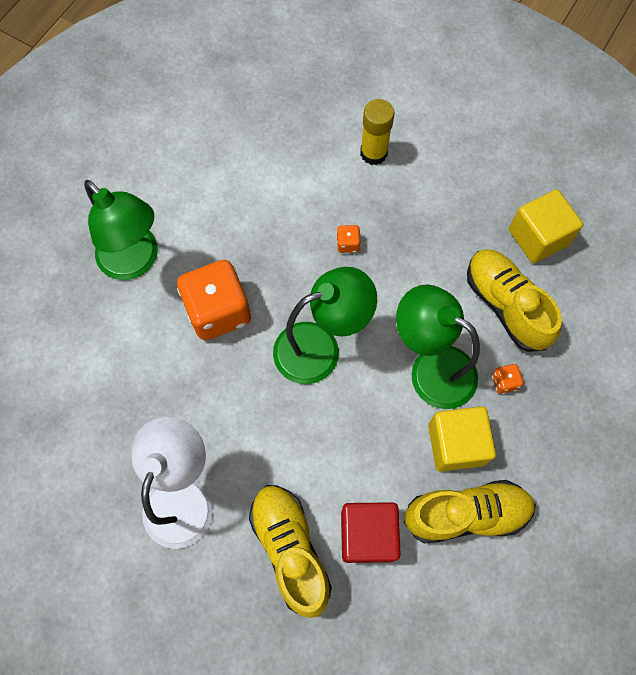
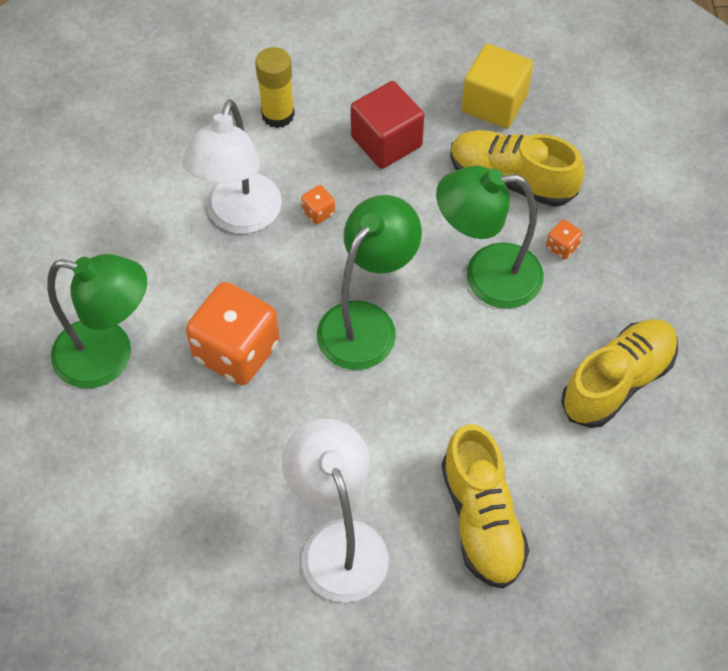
camera: 35 degrees left, 10 degrees down
yellow shoe [249,485,332,618] -> yellow shoe turned 135 degrees counterclockwise [441,424,530,589]
red cube [341,502,401,563] -> red cube moved to [351,81,424,169]
yellow cube [428,406,496,472] -> none
none -> white lamp [182,99,282,234]

